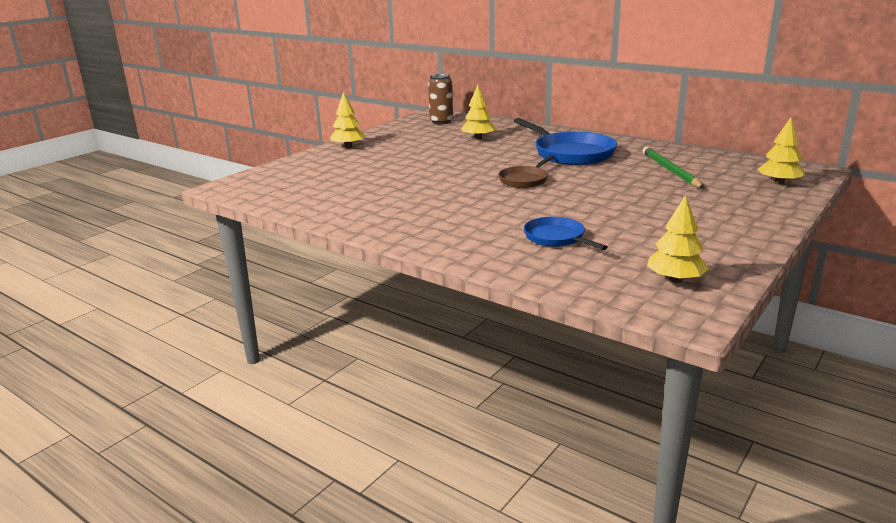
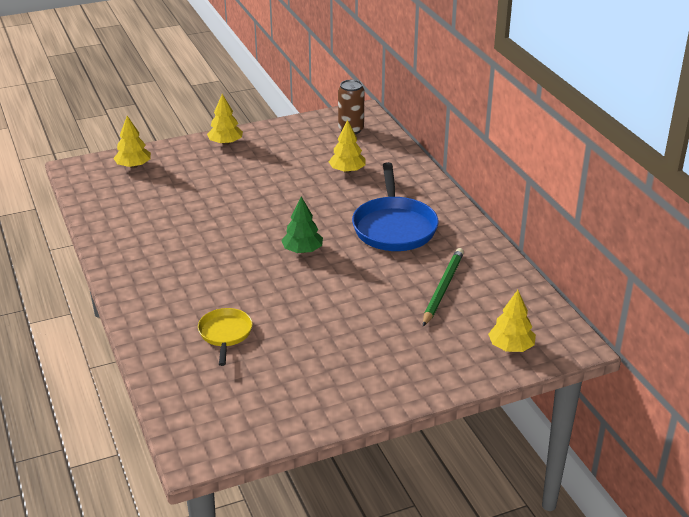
camera: 30 degrees right, 10 degrees up
brown pan [499,155,554,188] -> green tree [281,197,323,253]
blue pan [524,217,608,250] -> yellow pan [198,308,253,366]
yellow tree [647,195,709,283] -> yellow tree moved to [113,116,151,168]

